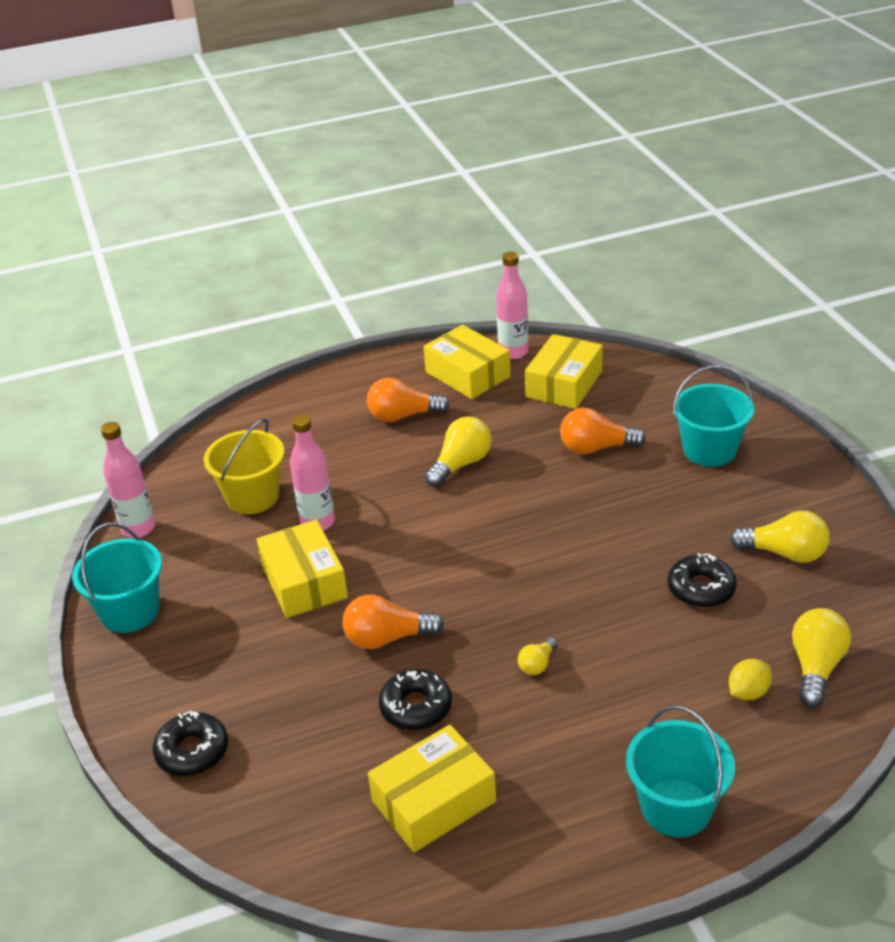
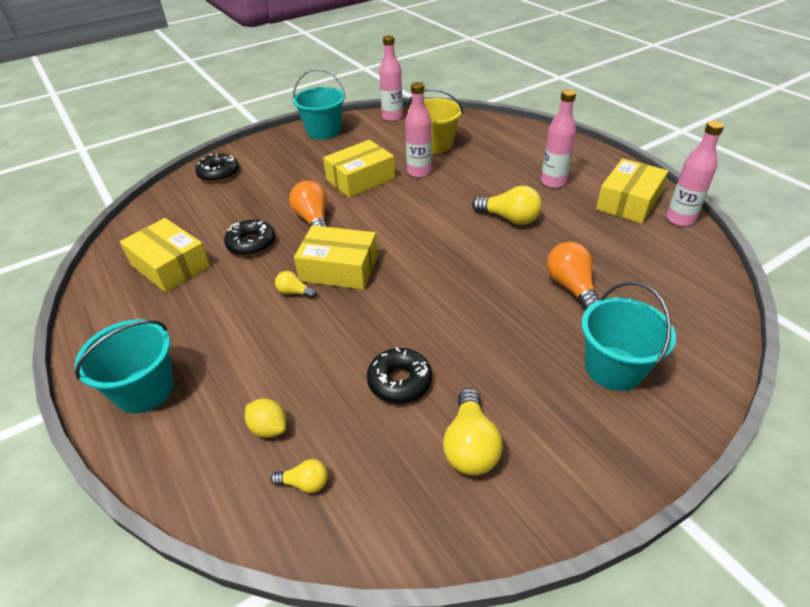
camera: 75 degrees right, 5 degrees up
orange light bulb [367,378,450,422] -> pink bottle [541,89,576,188]
yellow box [525,334,603,409] -> yellow box moved to [294,225,378,290]
yellow light bulb [792,608,851,707] -> yellow light bulb [270,459,328,493], size x0.55

